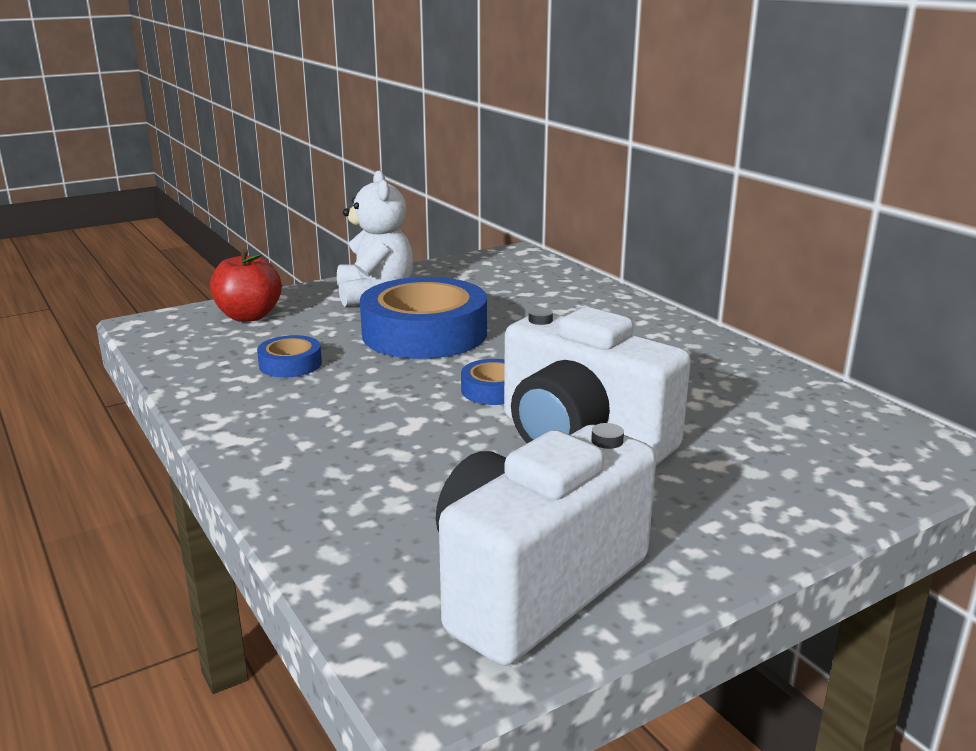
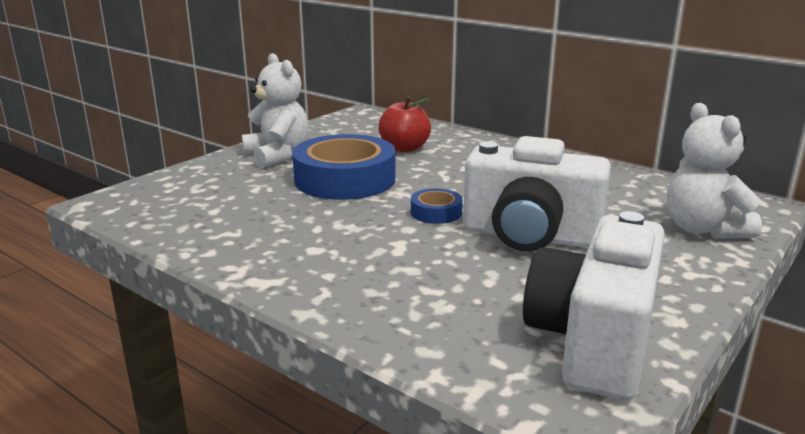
camera: 20 degrees left, 0 degrees up
red apple [210,249,282,322] -> red apple moved to [378,96,431,152]
blue tape [257,335,322,378] -> none
none -> white teddy bear [667,103,762,239]

